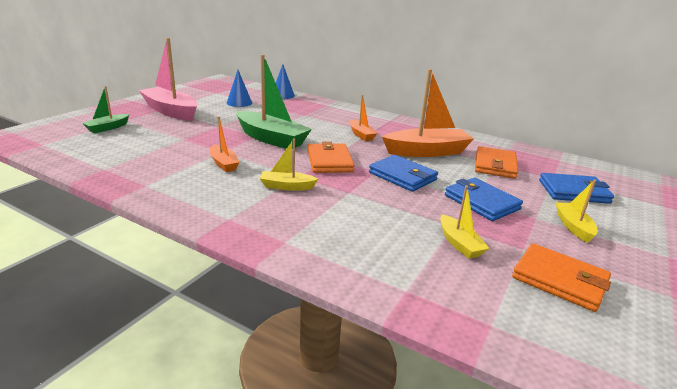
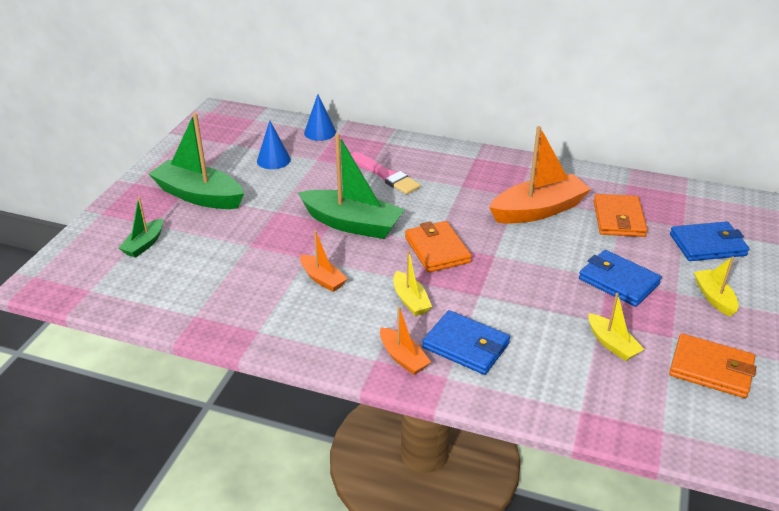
camera: 10 degrees left, 10 degrees up
pink boat [139,38,198,121] -> green boat [149,113,244,209]
yellow boat [259,139,318,191] -> yellow boat turned 105 degrees counterclockwise [394,250,432,316]
orange boat [350,95,377,141] -> orange boat moved to [380,306,431,375]
blue wallet [369,155,438,192] -> blue wallet moved to [422,310,510,375]
none -> pink brush [351,152,421,194]

